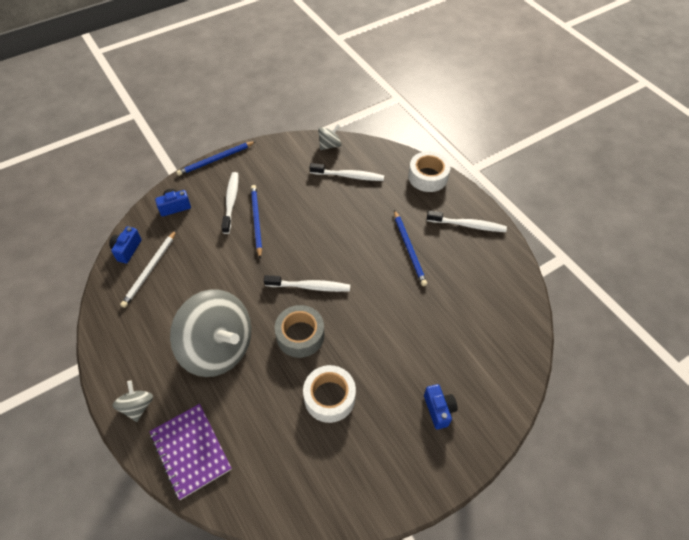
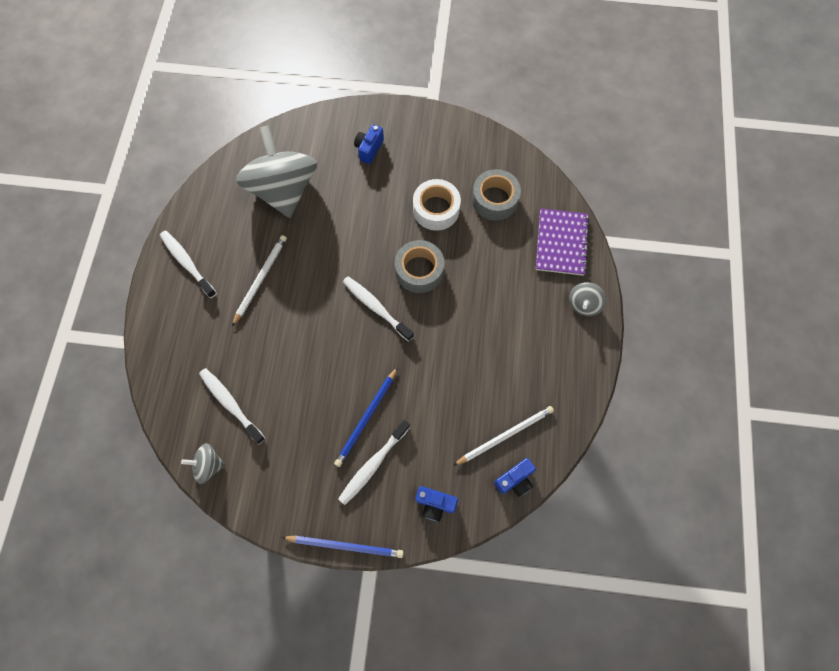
camera: 140 degrees left, 15 degrees up
grey spinning top [170,289,252,377] -> grey spinning top moved to [236,125,317,218]
blue pencil [394,210,427,286] -> white pencil [232,235,287,326]
white tape [408,151,451,192] -> none
none -> grey tape [472,169,521,221]

